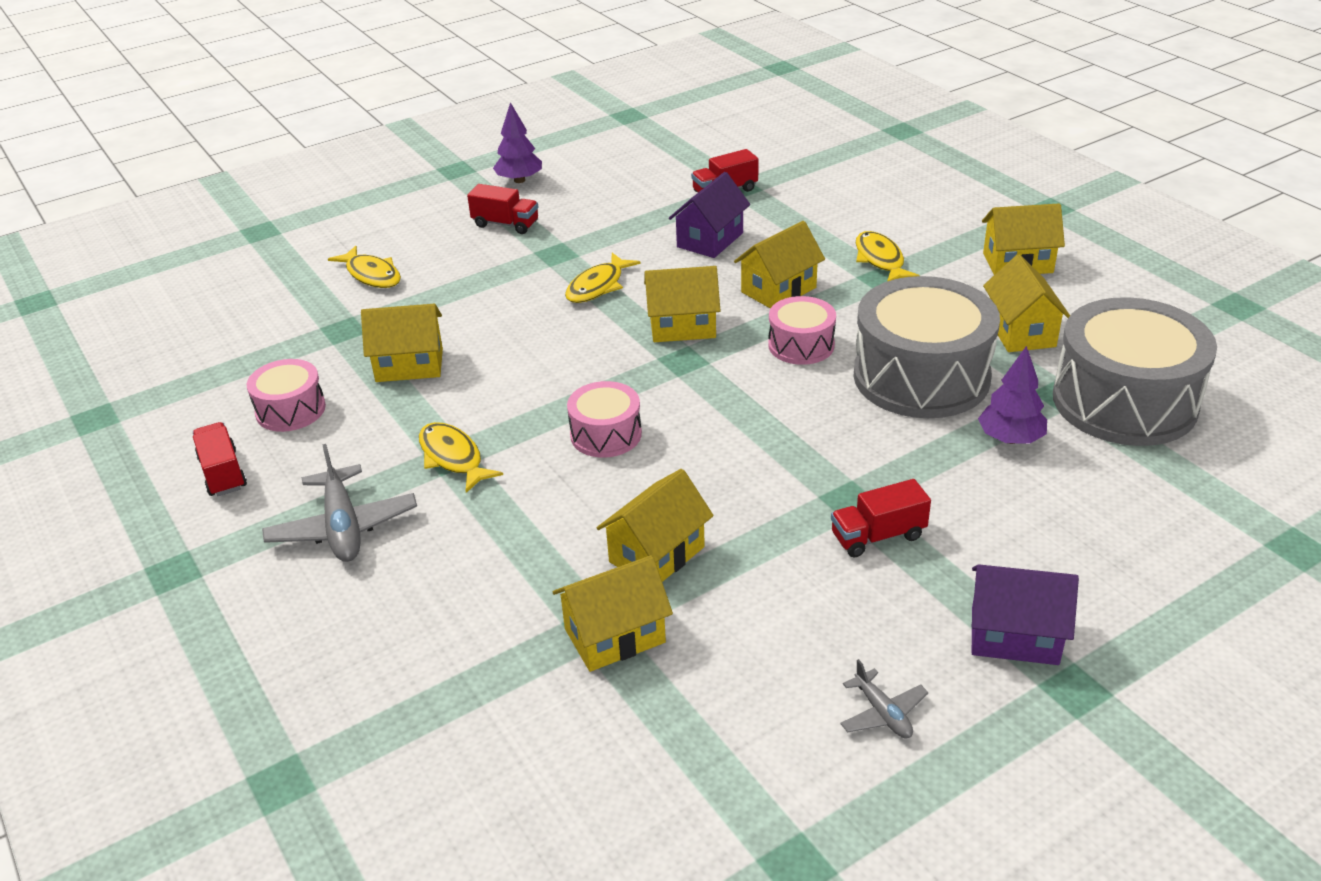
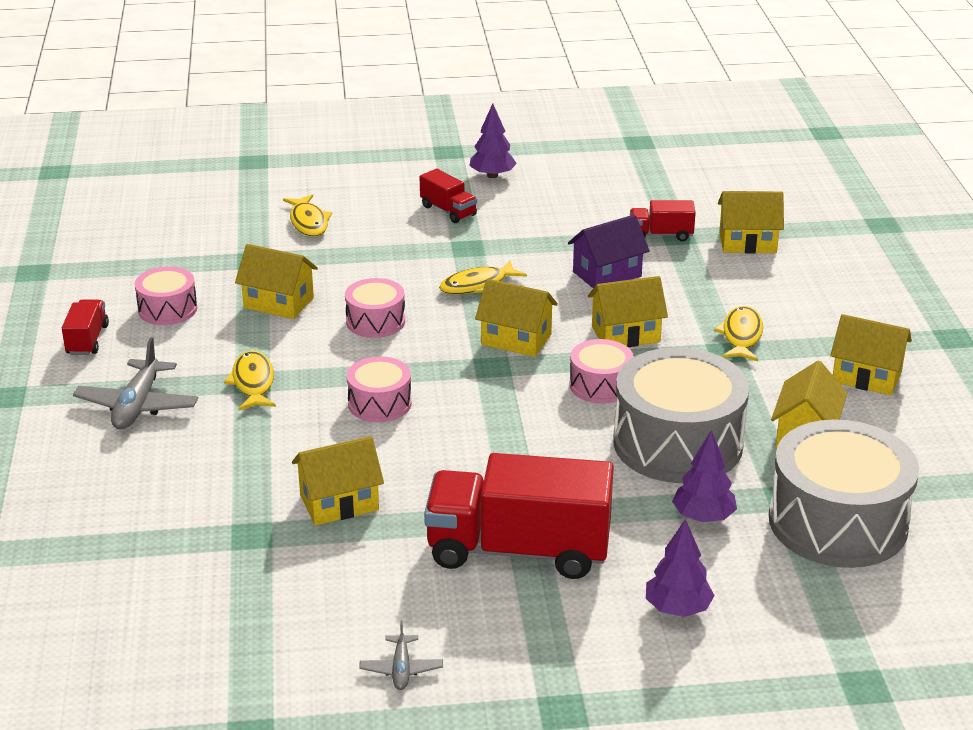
camera: 25 degrees right, 5 degrees down
yellow house [553,555,673,672] -> yellow house moved to [718,191,784,254]
red truck [831,479,931,557] -> red truck [424,453,614,579], size x2.17
purple house [971,564,1079,665] -> none
none -> pink drum [345,278,405,338]
none -> purple tree [646,519,715,617]

